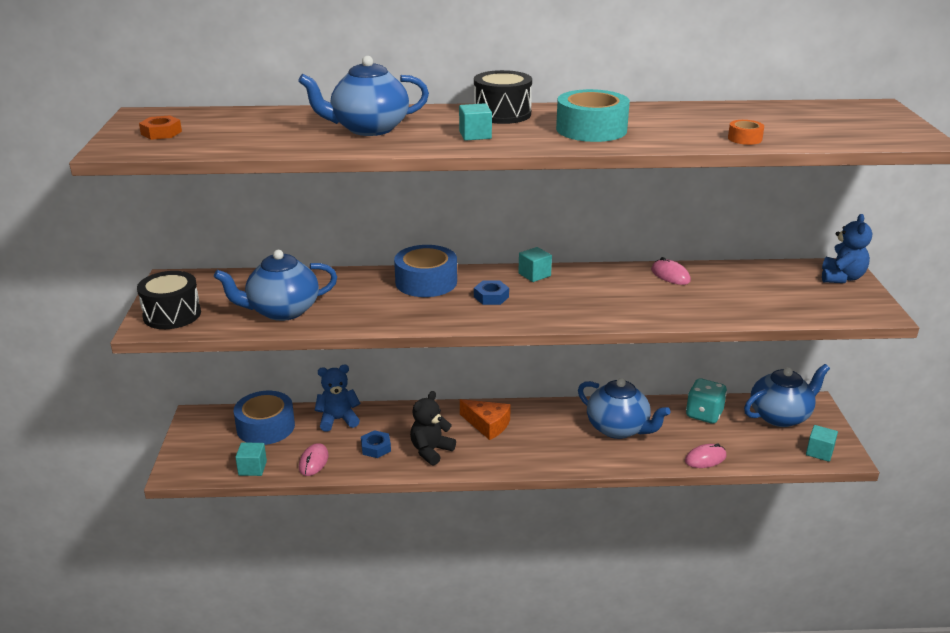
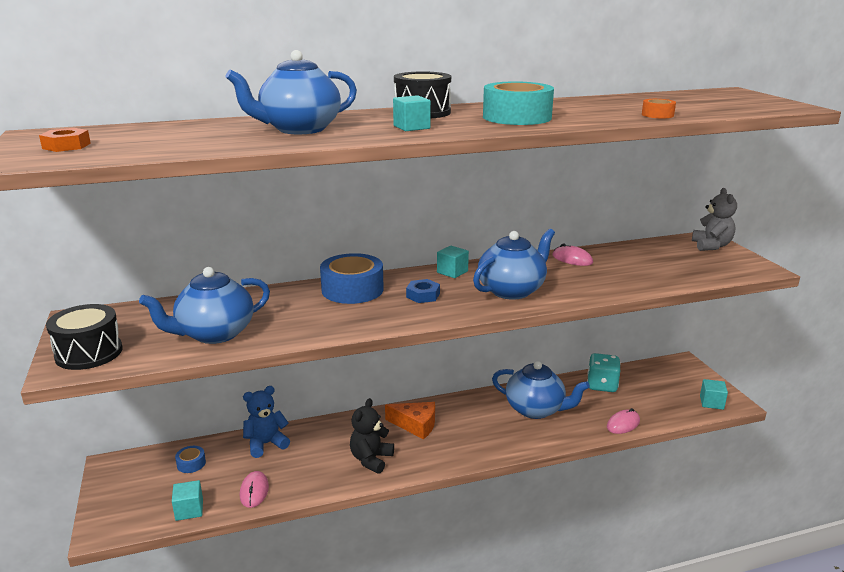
camera: 15 degrees left, 5 degrees down
blue tape [234,391,295,445] -> blue tape [175,446,206,473], size x0.46
blue nut [361,430,391,458] -> none
blue teapot [744,364,830,427] -> blue teapot moved to [473,229,555,300]
blue teddy bear [822,214,872,283] -> grey teddy bear [692,188,737,251]

